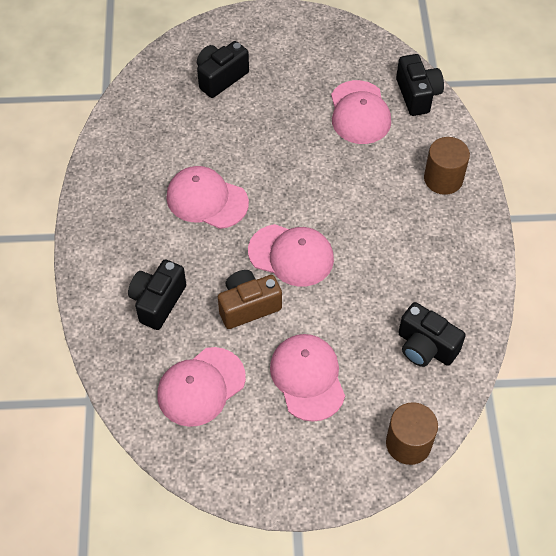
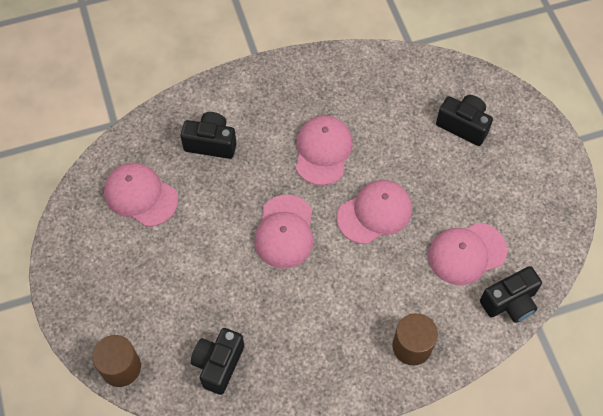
camera: 75 degrees right, 5 degrees up
brown camera [218,270,282,329] -> none
pink cap [270,334,345,422] -> pink cap moved to [337,180,412,244]

